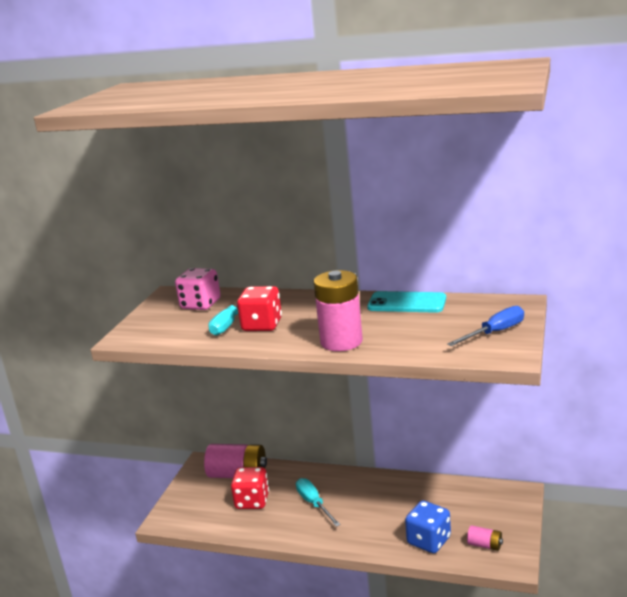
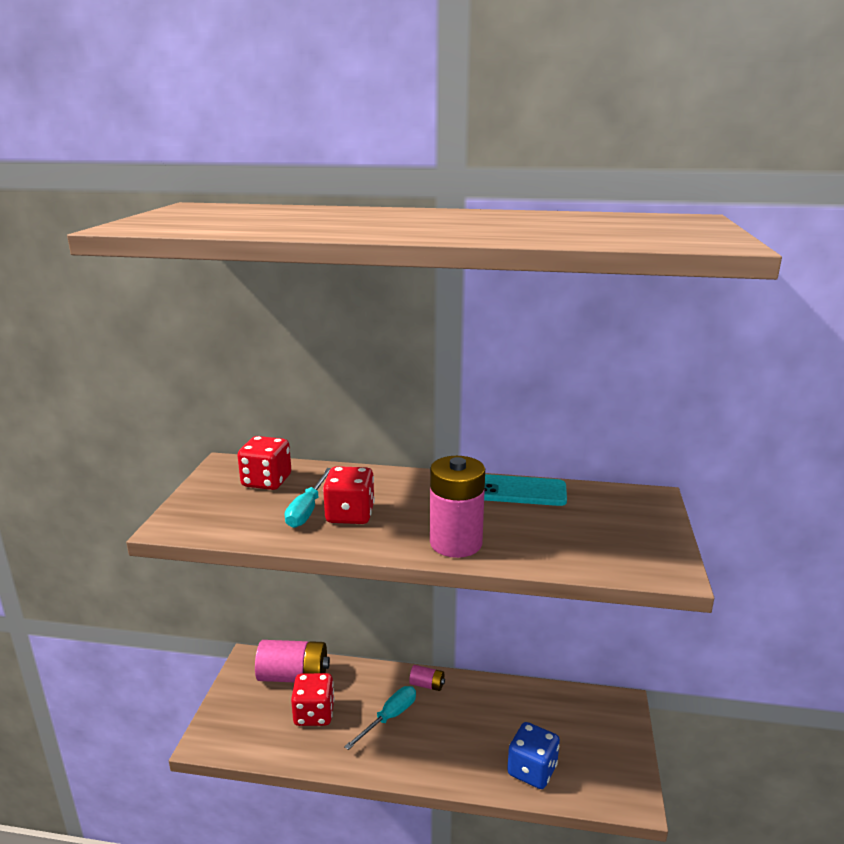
camera: 10 degrees left, 0 degrees up
pink dice [175,268,221,310] -> red dice [237,436,291,490]
turquoise screwdriver [296,478,340,527] -> turquoise screwdriver turned 75 degrees clockwise [344,686,416,750]
blue screwdriver [447,306,524,346] -> none
pink battery [467,525,503,551] -> pink battery moved to [409,665,445,691]

